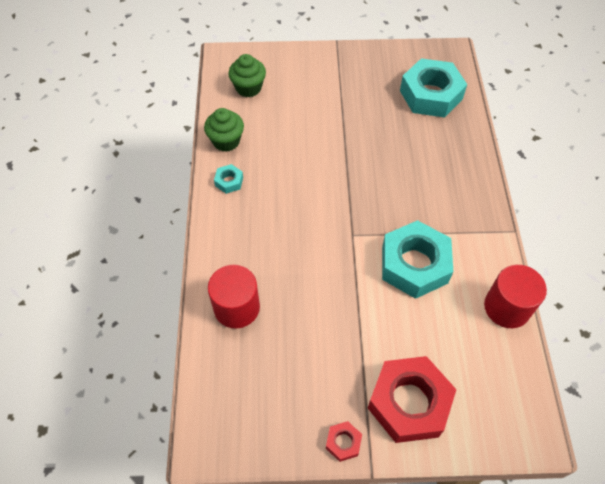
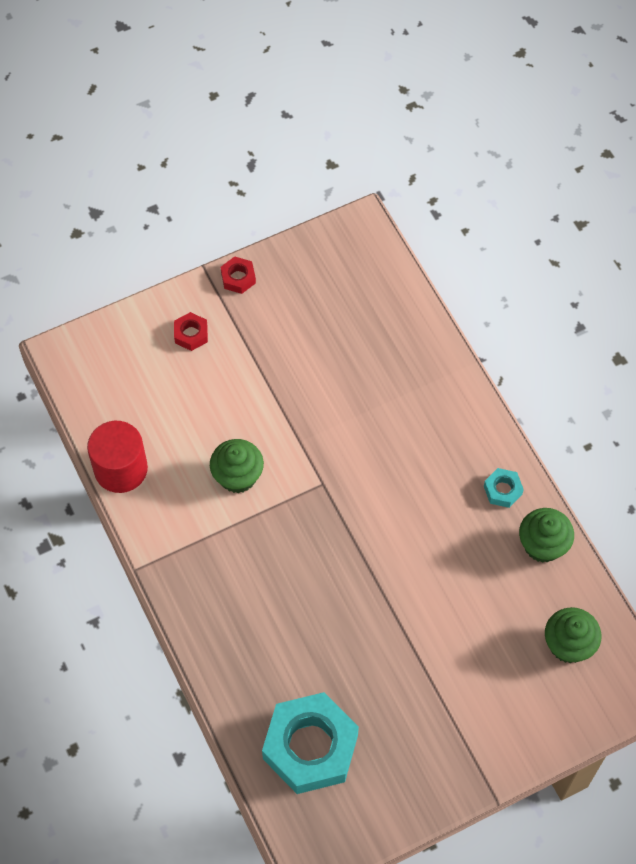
camera: 155 degrees right, 5 degrees up
red cylinder [208,265,260,329] -> none
red nut [368,356,457,443] -> red nut [174,312,208,351], size x0.43
turquoise nut [382,220,453,299] -> green cupcake [210,439,264,493]

